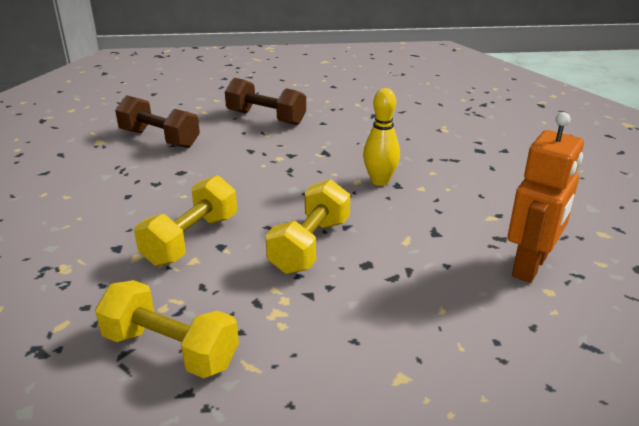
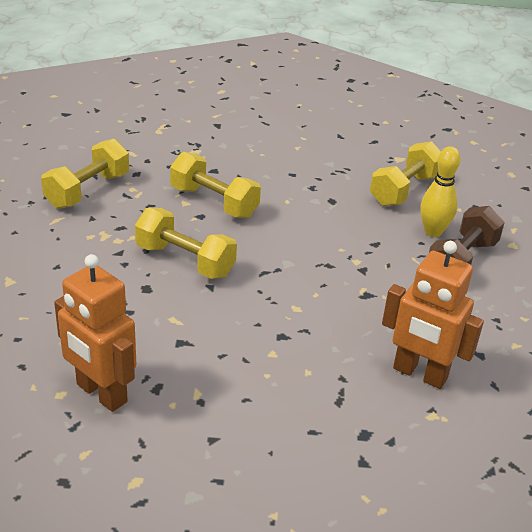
camera: 95 degrees right, 5 degrees up
brown dumbbell [115,95,200,148] -> yellow dumbbell [370,141,441,206]
yellow bowling pin [363,88,400,186] -> yellow bowling pin moved to [420,146,460,237]
none -> orange robot [382,241,484,389]

